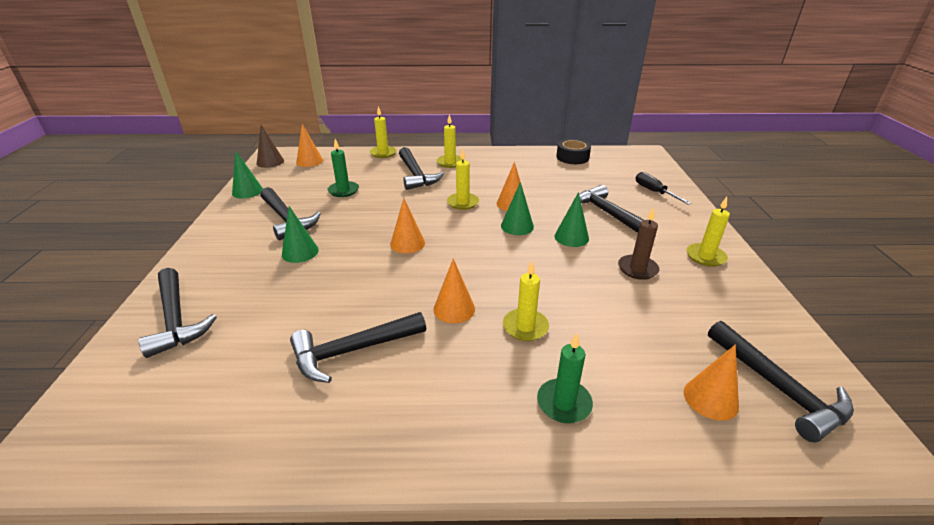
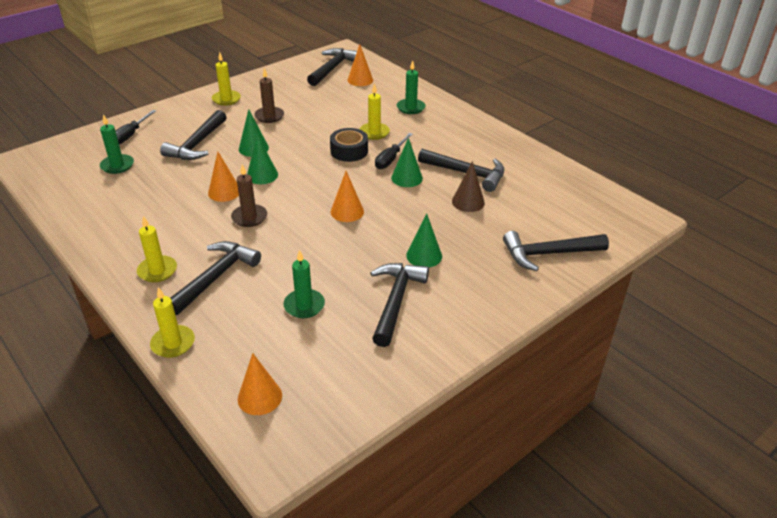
camera: 130 degrees left, 5 degrees up
black hammer [139,268,217,358] -> black hammer turned 120 degrees counterclockwise [503,231,609,271]
green cone [232,150,263,199] -> green cone moved to [391,138,423,187]
brown cone [257,125,284,168] -> brown cone moved to [452,161,485,212]
orange cone [433,259,475,323] -> black screwdriver [375,133,413,169]
yellow candle [447,149,479,210] -> brown candle [231,165,267,227]
black tape [556,139,591,164] -> black tape moved to [330,128,368,162]
none -> green candle [100,114,134,174]

